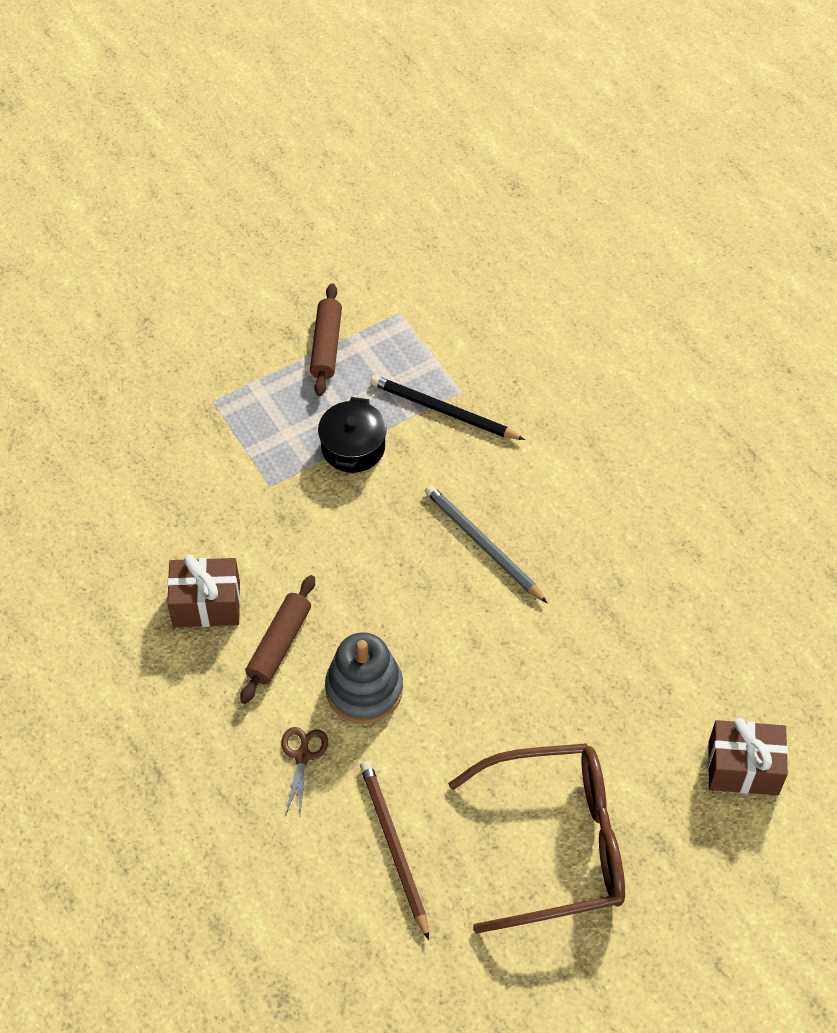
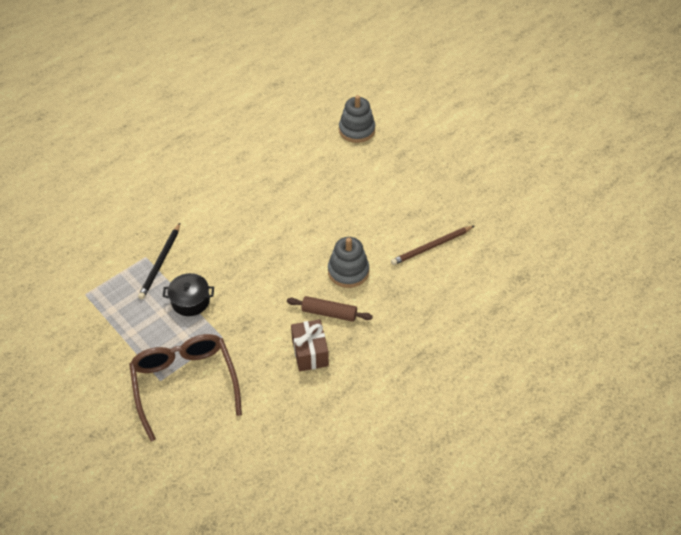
camera: 100 degrees left, 5 degrees down
brown scissors [281,727,328,814] -> none
brown rolling pin [310,283,342,396] -> none
grey pencil [425,485,547,603] -> none
brown glasses [448,743,625,934] -> brown glasses moved to [129,334,242,441]
brown gift [708,718,788,795] -> grey stacking toy [339,95,375,143]

